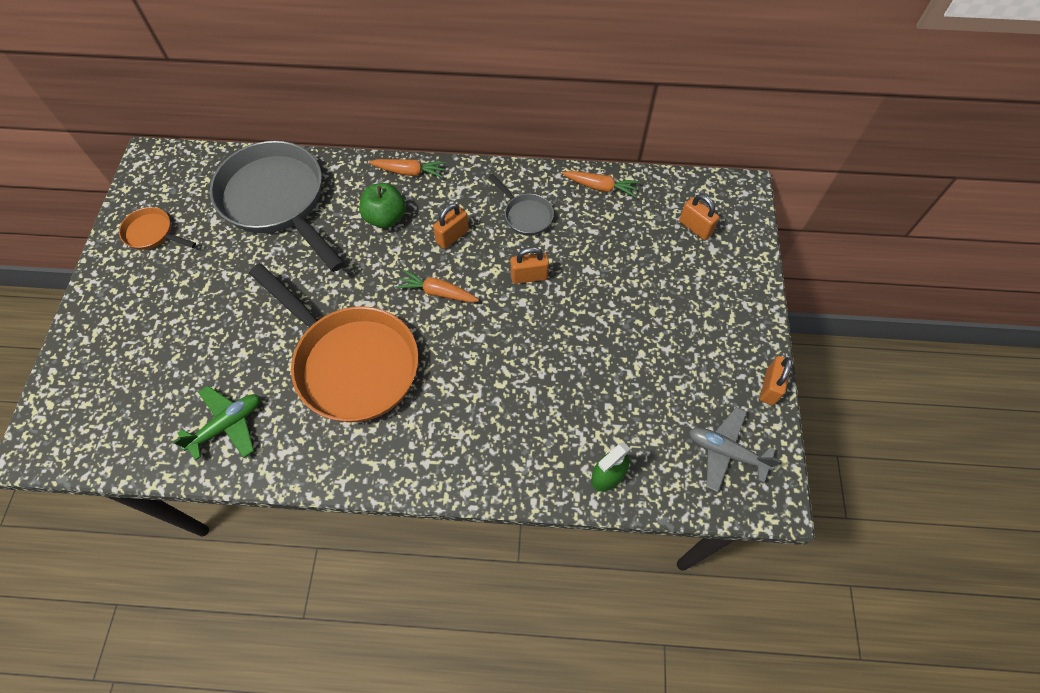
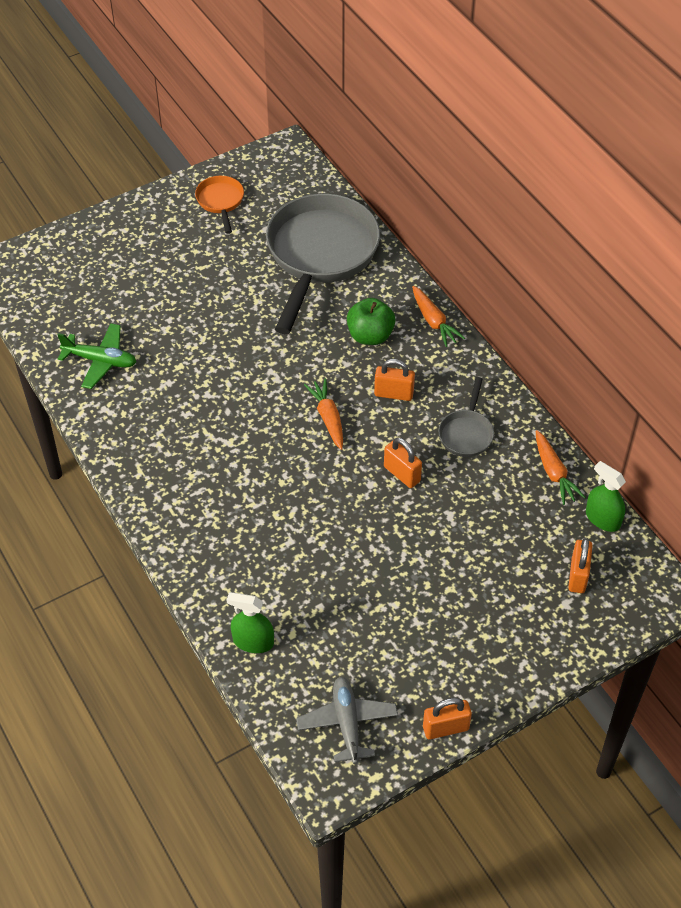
camera: 55 degrees right, 10 degrees down
orange pan [249,263,418,422] -> none
none -> green spray bottle [586,461,626,532]

